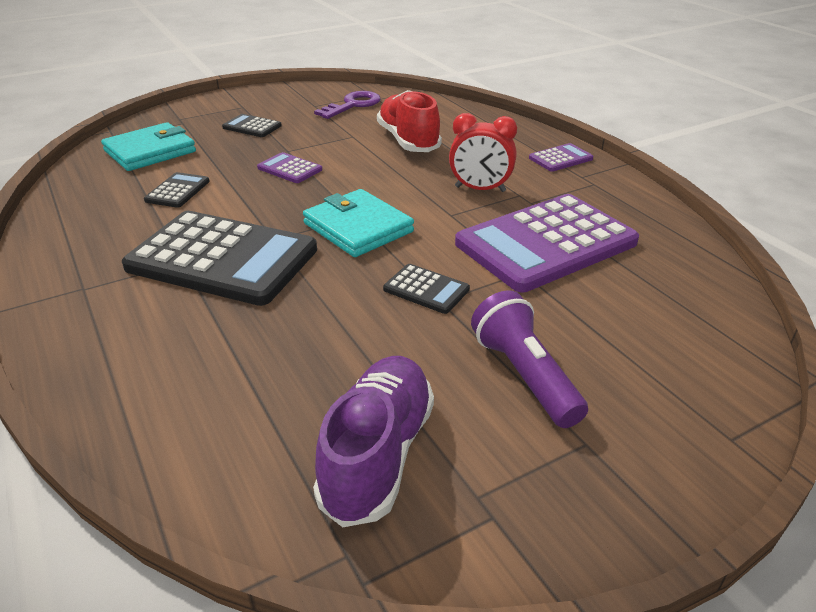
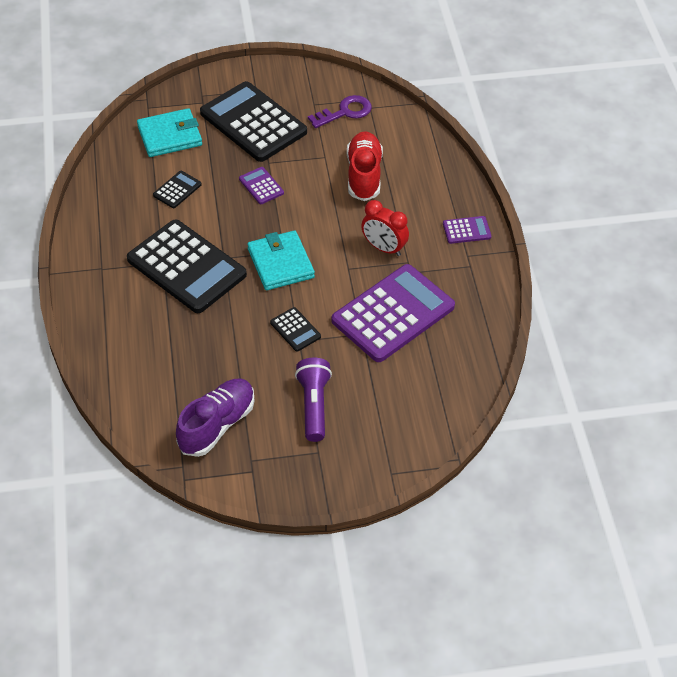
camera: 20 degrees right, 15 degrees up
black calculator [222,114,282,137] -> black calculator [200,81,307,162], size x2.33
purple calculator [455,194,639,292] -> purple calculator turned 150 degrees clockwise [331,264,455,362]

